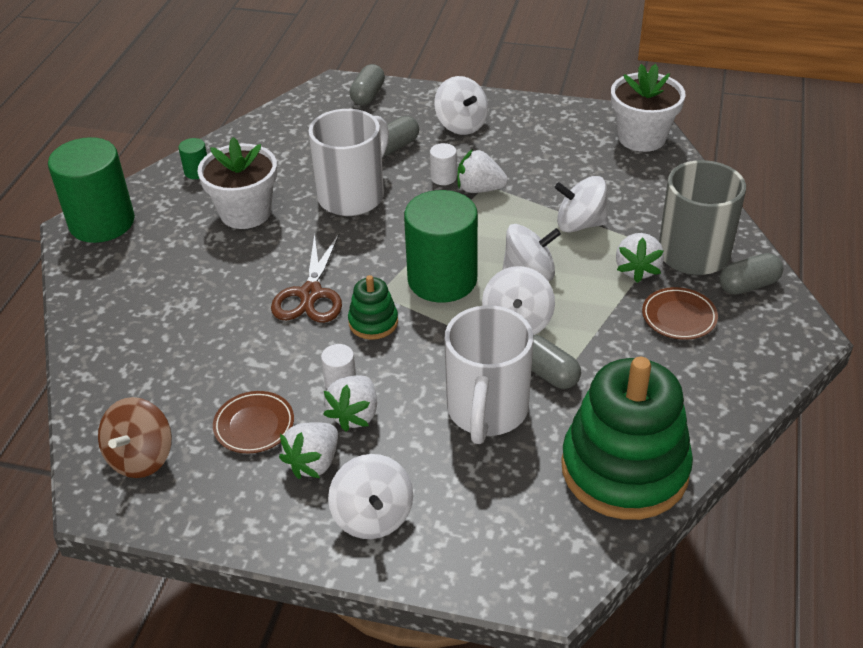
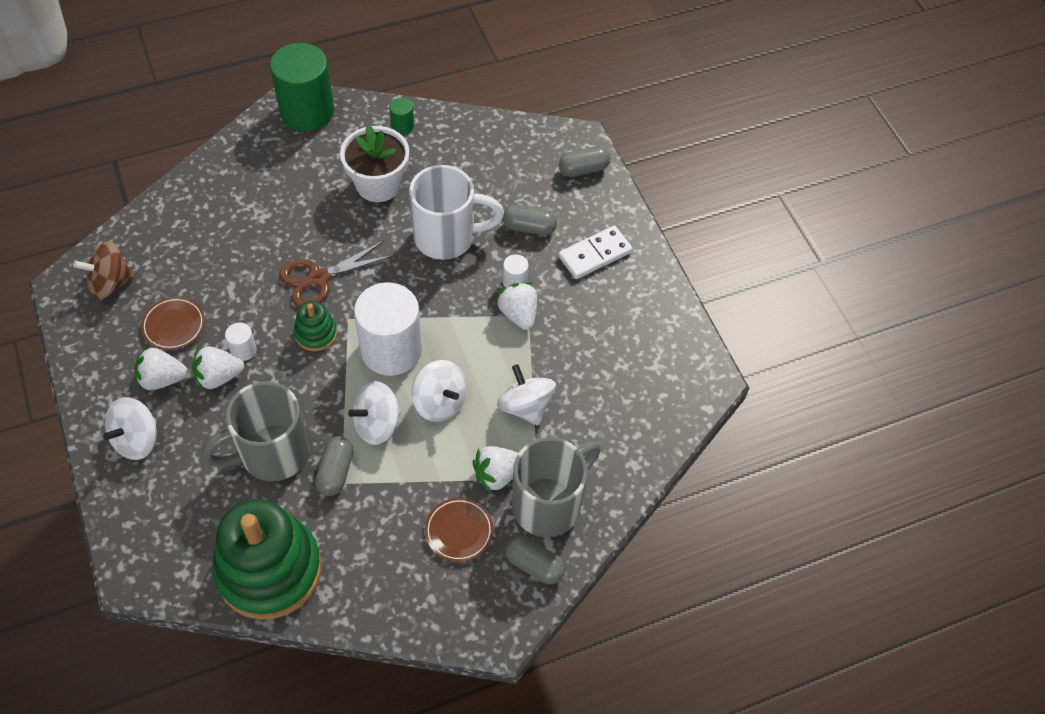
camera: 50 degrees right, 15 degrees up
green cylinder [404,190,478,303] -> white cylinder [354,282,422,376]
white spinning top [434,76,488,135] -> white domino [558,226,633,279]
white mug [444,305,533,444] -> grey mug [202,381,309,481]
white flower pot [611,64,686,152] -> none

